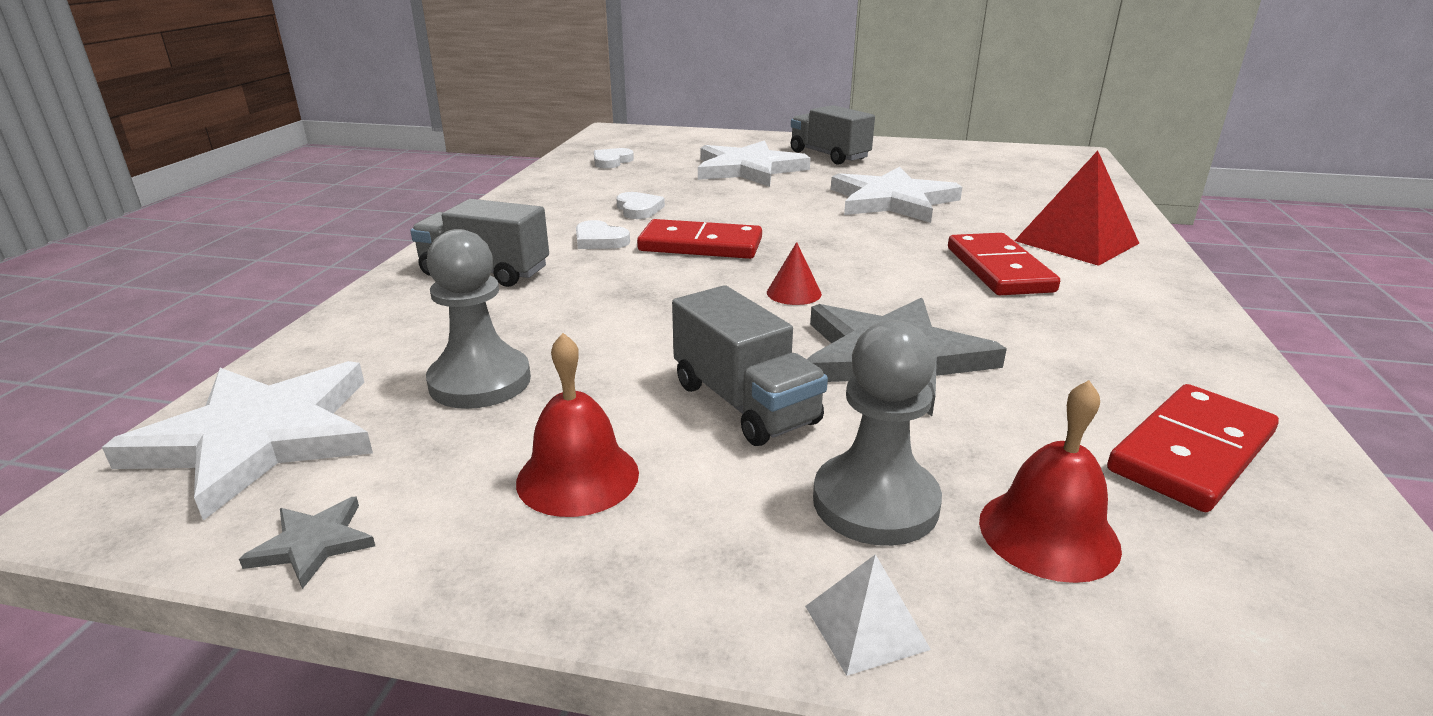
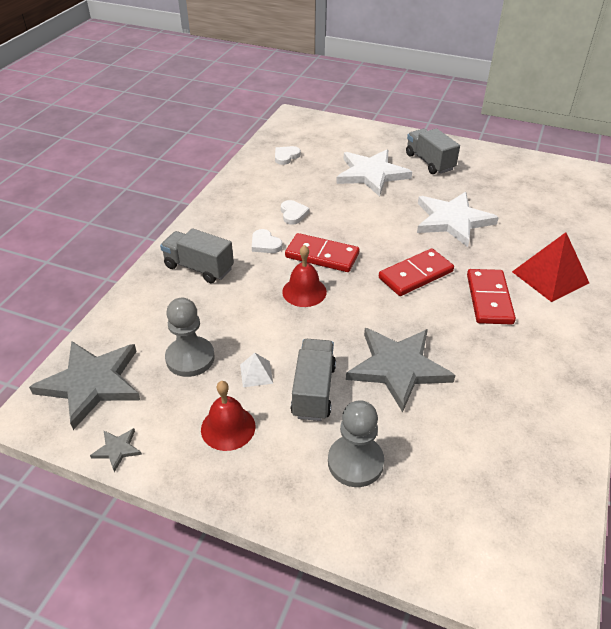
camera: 10 degrees right, 15 degrees up
white star [102,361,373,521] -> grey star [29,341,140,430]
grey truck [672,285,828,446] -> grey truck turned 150 degrees counterclockwise [291,339,336,421]
red cone [767,242,822,305] -> none
white pyramid [805,554,931,676] -> white pyramid moved to [240,353,273,387]
red bell [979,380,1122,583] -> red bell moved to [282,245,327,307]
red domino [1107,384,1279,512] -> red domino moved to [379,248,454,296]

